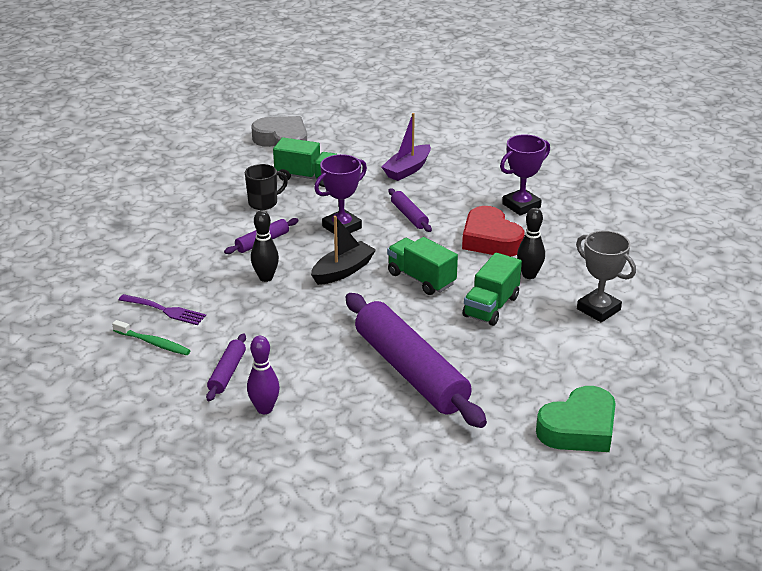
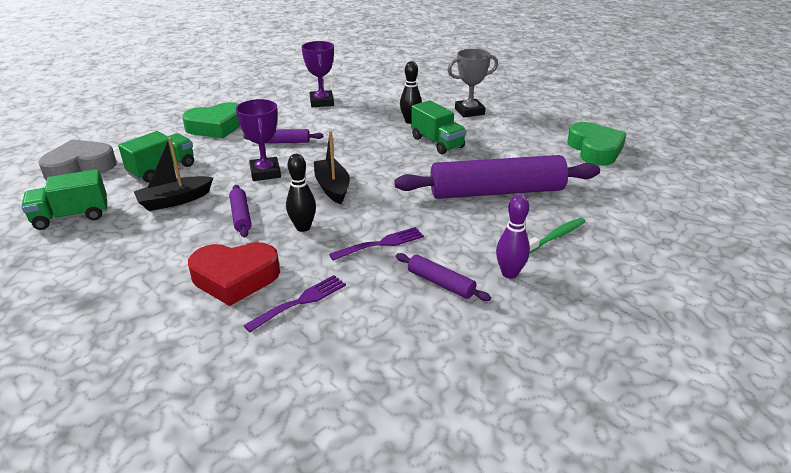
camera: 65 degrees left, 0 degrees up
green toothbrush [112,320,191,355] -> green toothbrush moved to [528,218,586,253]
black mug [245,164,288,210] -> black boat [134,137,214,211]
purple boat [381,113,431,181] -> green heart [182,102,241,138]
green truck [387,237,458,295] -> green truck moved to [21,169,107,230]
red heart [462,206,524,256] -> red heart moved to [188,242,280,306]
none -> purple fork [329,227,424,260]

